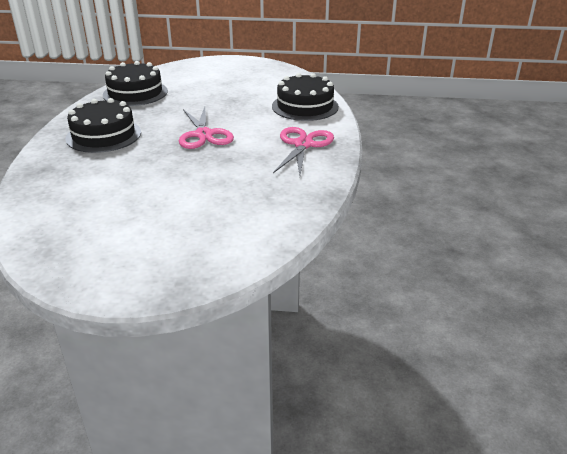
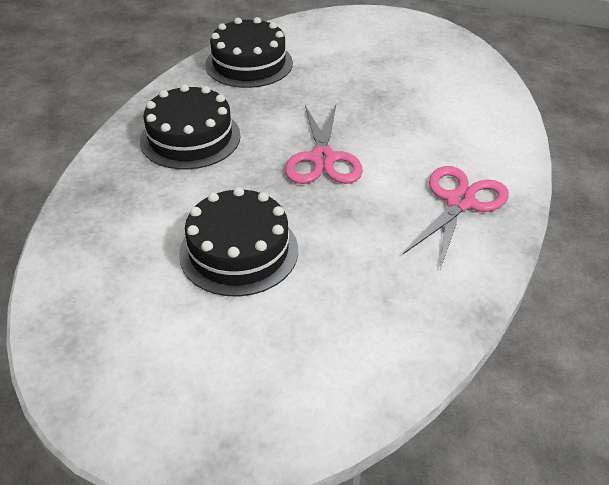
camera: 15 degrees right, 10 degrees up
black cake [272,73,339,121] -> black cake moved to [179,187,298,296]

